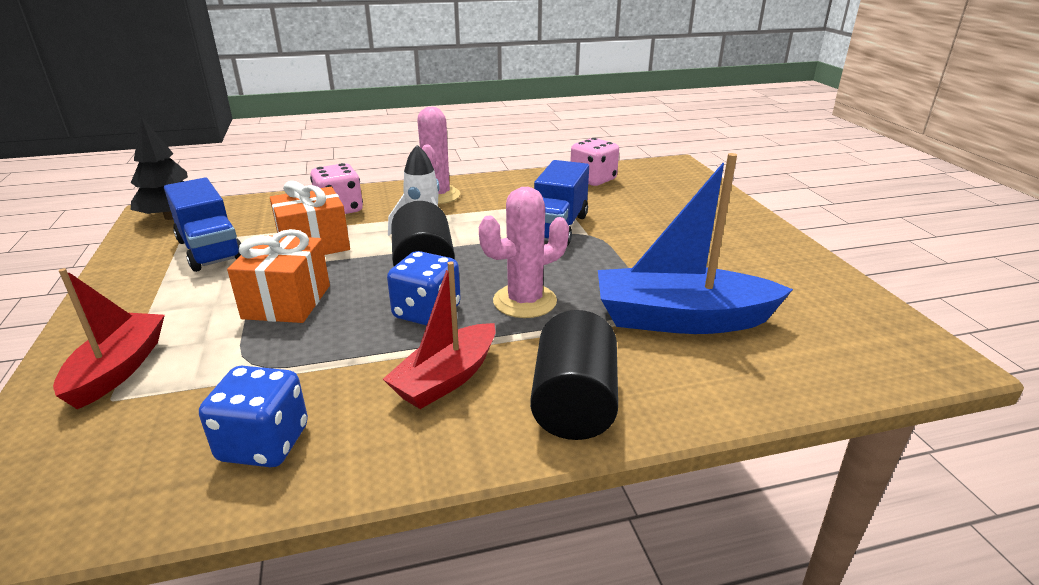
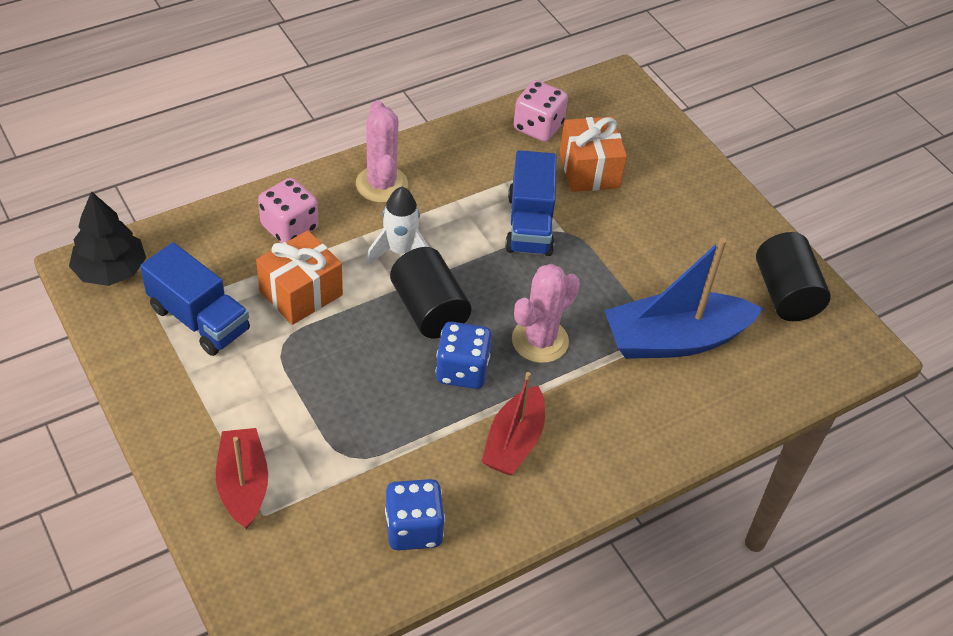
camera: 20 degrees left, 20 degrees up
orange gift [227,229,330,323] -> orange gift moved to [560,117,627,192]
black cylinder [530,310,618,440] -> black cylinder moved to [756,232,831,321]

